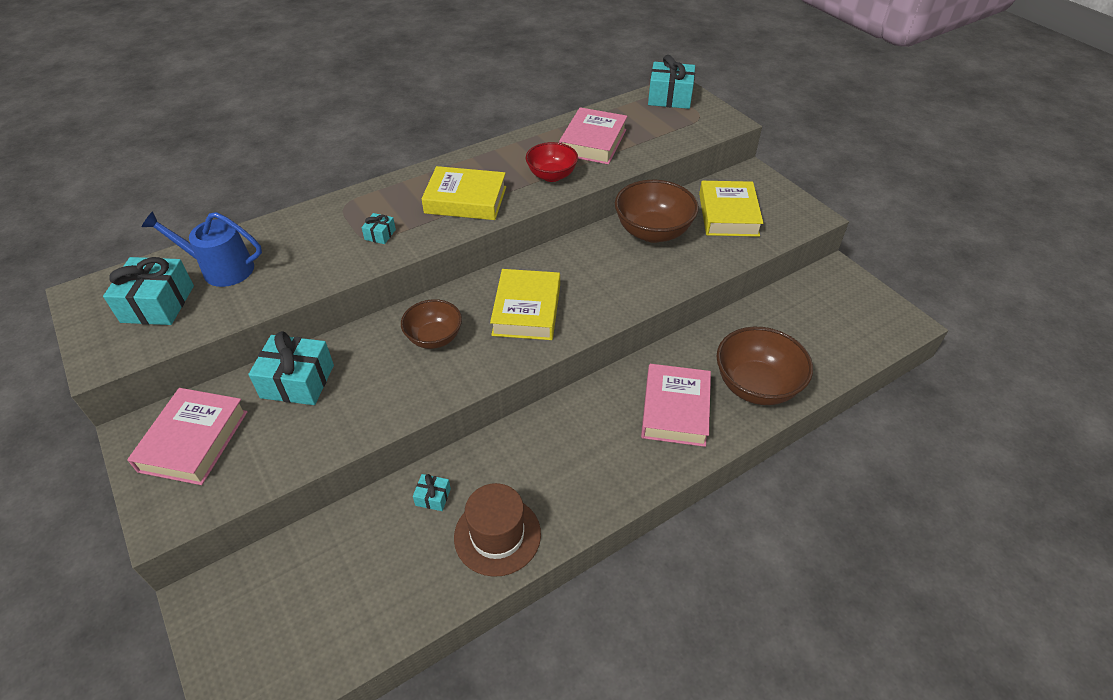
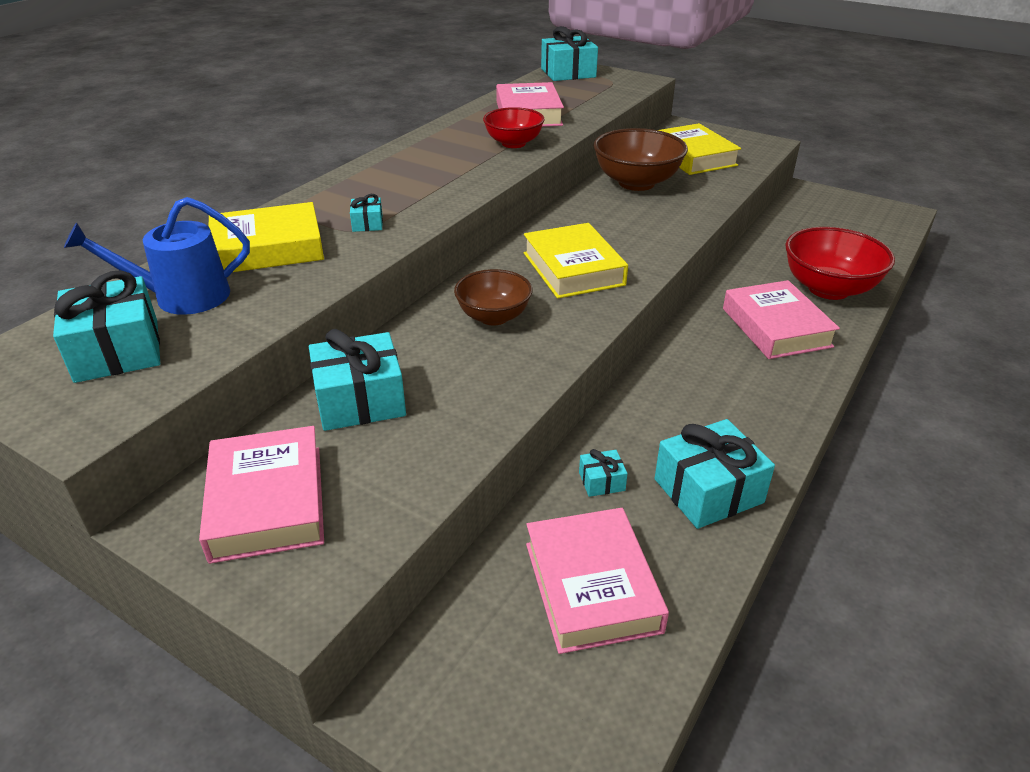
camera: 25 degrees left, 10 degrees down
yellow book [421,166,506,220] -> yellow book moved to [209,202,324,272]
brown hat [454,483,541,577] -> turquoise gift [655,419,775,529]
brown bowl [716,327,813,405] -> red bowl [785,227,895,300]
none -> pink book [526,508,669,654]

